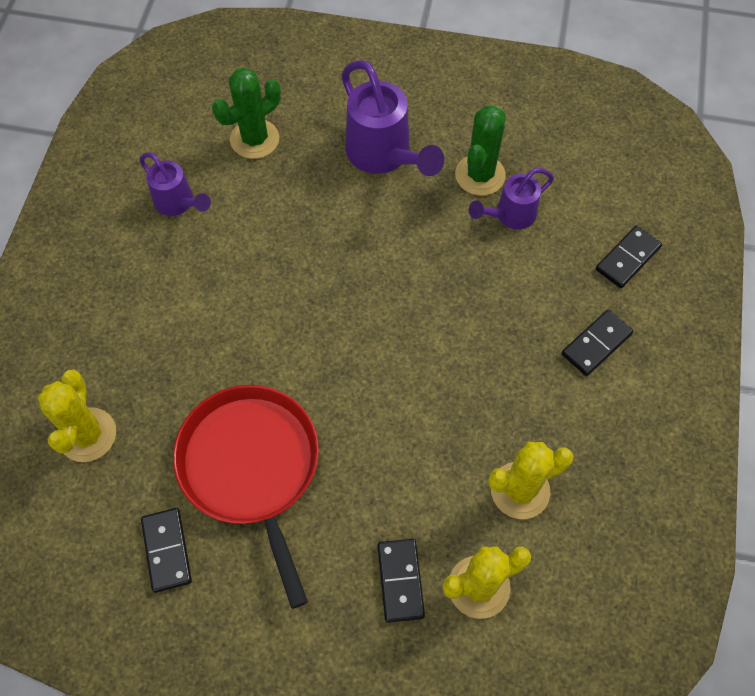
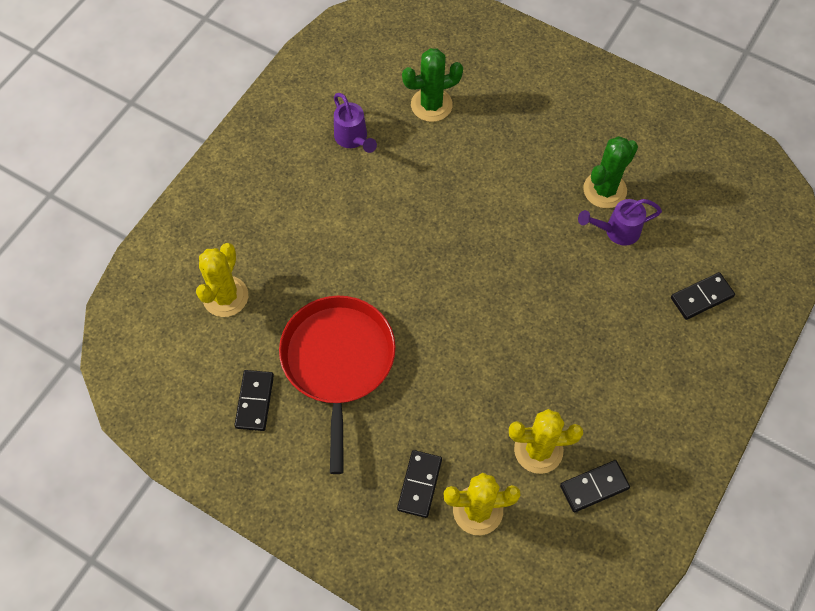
camera: 20 degrees right, 0 degrees up
purple watering can [341,60,444,176] -> none
black domino [562,310,633,376] -> black domino moved to [560,460,630,512]

